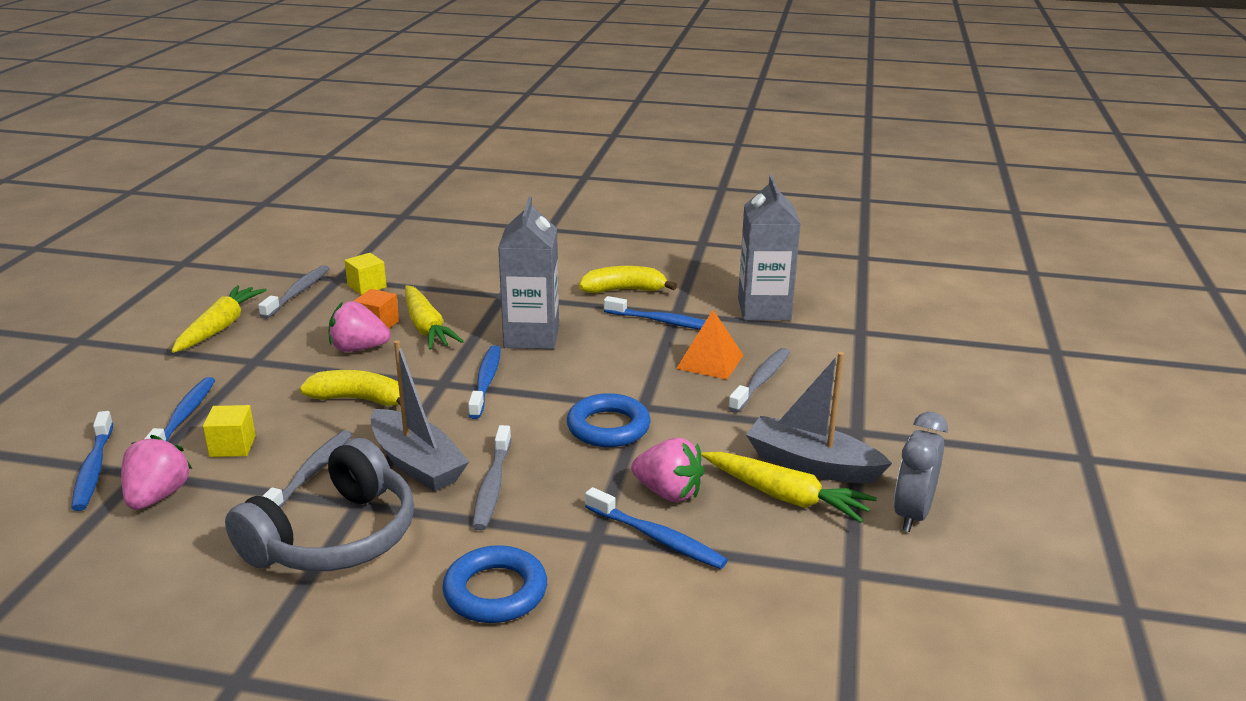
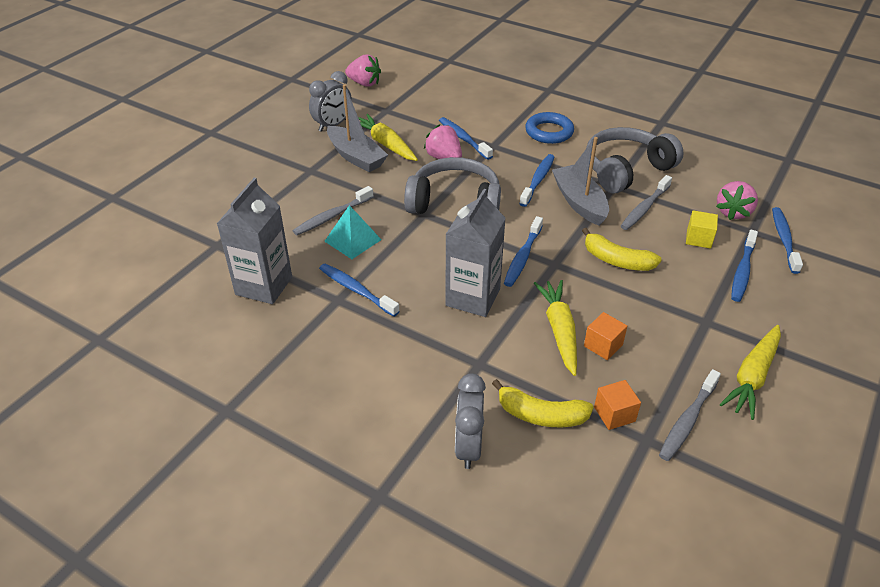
camera: 160 degrees left, 15 degrees up
pink strawberry [328,301,391,352] -> pink strawberry moved to [345,54,381,87]
yellow cube [344,253,387,295] -> orange cube [594,380,641,430]
grey toothbrush [472,425,511,530] -> blue toothbrush [519,154,555,207]
blue ring [567,393,651,447] -> grey headphones [404,157,501,214]
yellow banana [579,266,677,293] -> yellow banana moved to [492,379,594,427]
orange pyramid [676,310,744,380] -> turquoise pyramid [324,205,381,259]
none -> grey clock [455,374,486,469]

